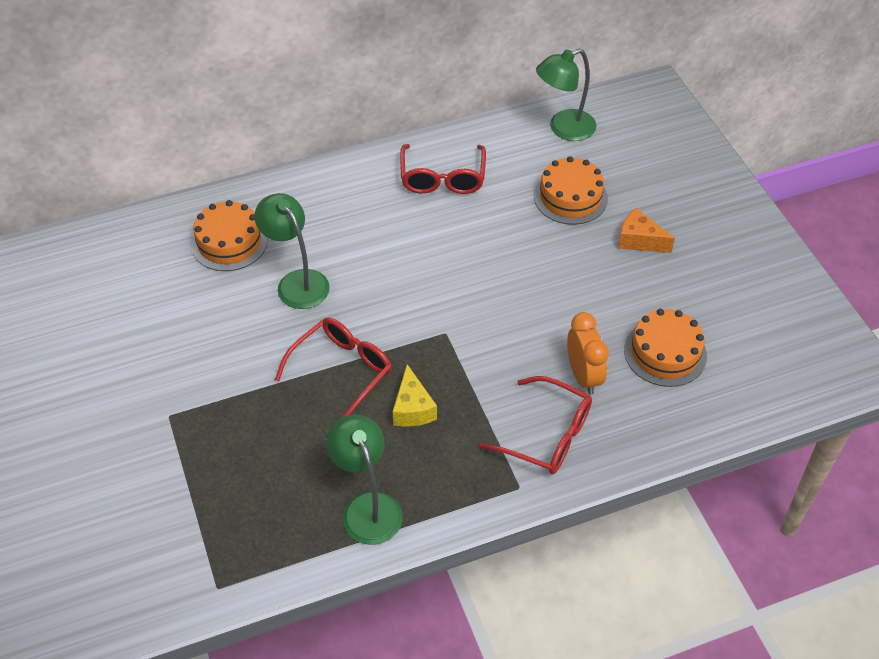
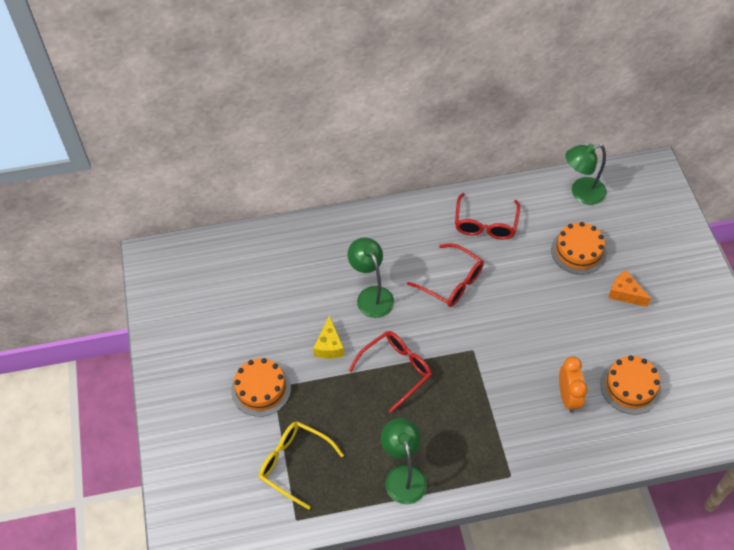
camera: 10 degrees right, 5 degrees up
orange cake [191,200,268,271] -> orange cake moved to [231,358,291,417]
yellow cheese [393,364,437,426] -> yellow cheese moved to [313,316,344,359]
red glasses [479,376,592,474] -> red glasses moved to [407,243,484,307]
none -> yellow glasses [259,421,344,510]

